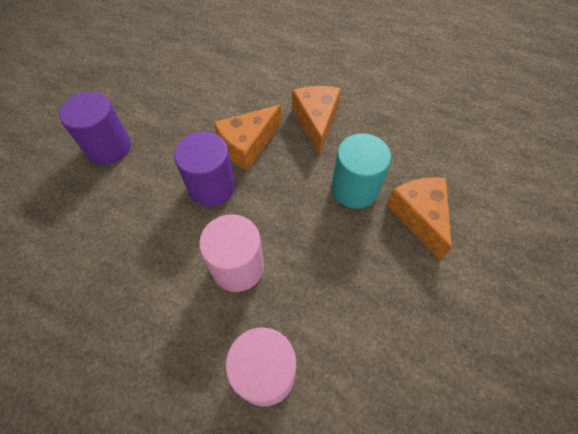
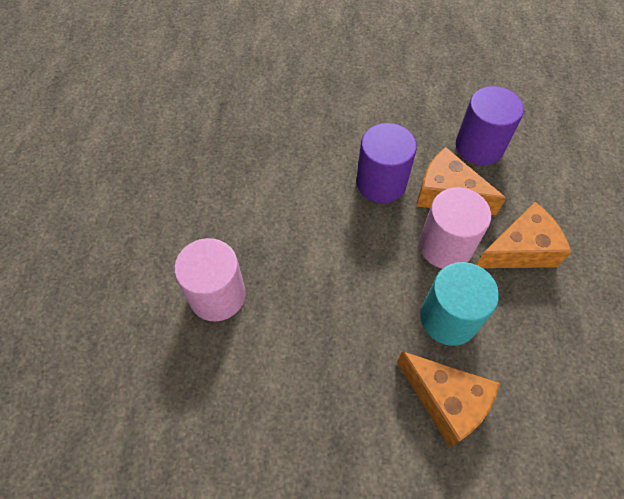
camera: 70 degrees right, 0 degrees up
purple cylinder [59,91,131,165] -> purple cylinder moved to [456,86,524,165]
pink cylinder [199,214,264,292] -> pink cylinder moved to [419,187,491,269]
orange cheese [386,177,452,261] -> orange cheese turned 75 degrees clockwise [397,351,500,447]

